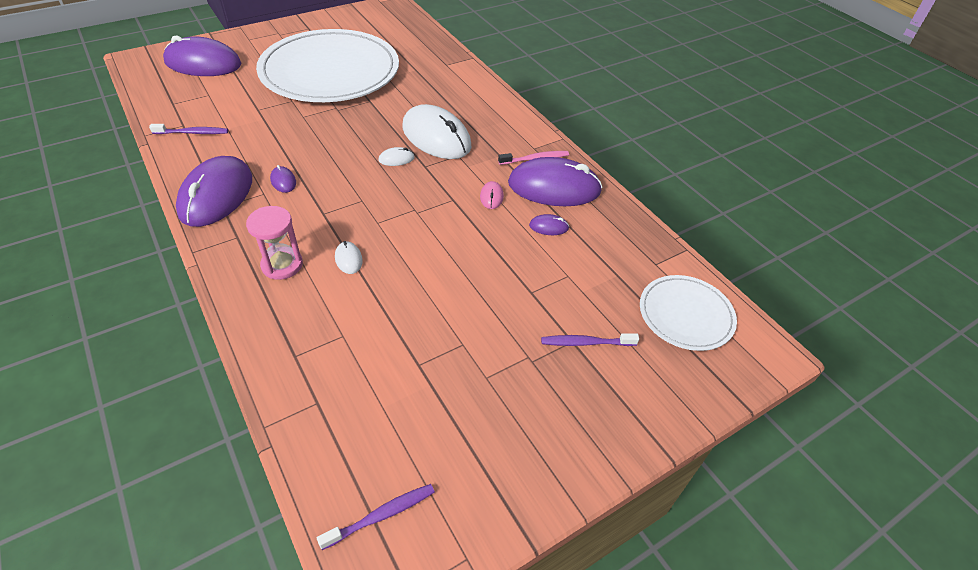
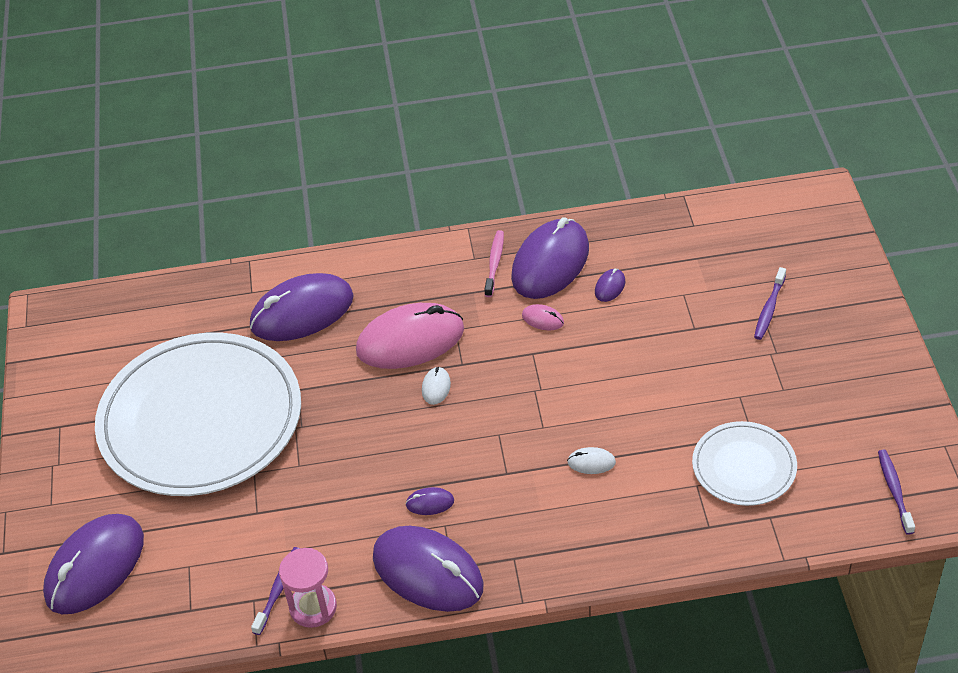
camera: 60 degrees left, 0 degrees up
pink hourglass [246,206,303,280] -> pink hourglass moved to [279,548,337,628]
white mouse [402,104,472,159] -> pink mouse [356,303,464,369]
white plate [640,275,737,351] -> white plate moved to [692,421,797,506]
none -> purple mouse [250,273,354,341]

